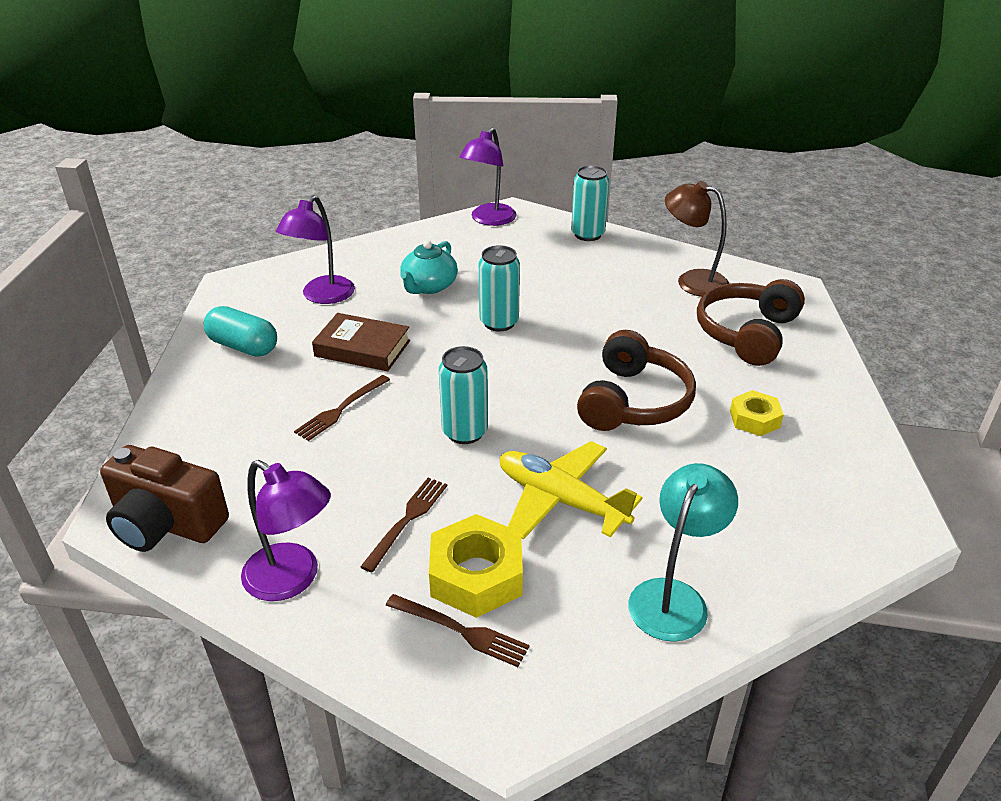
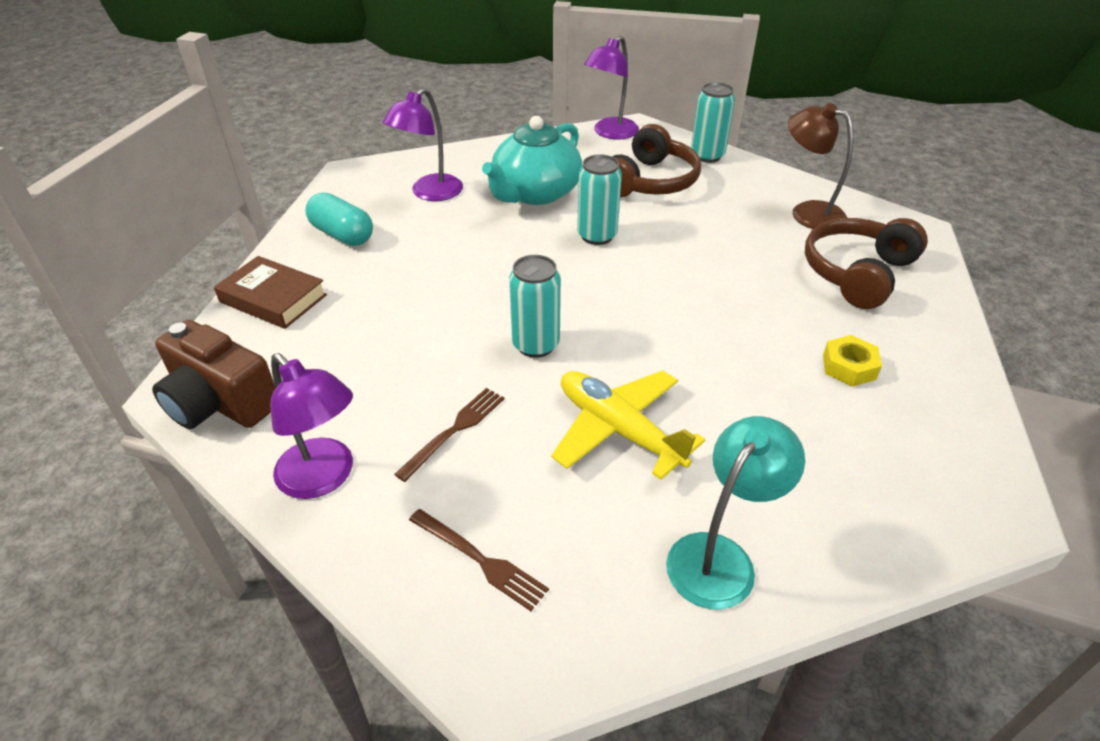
camera: 10 degrees right, 5 degrees up
brown fork [294,375,390,441] -> none
brown book [312,313,410,371] -> brown book moved to [214,256,327,329]
turquoise teapot [400,240,458,294] -> turquoise teapot [482,116,582,205], size x1.57
yellow nut [429,514,523,618] -> none
brown headphones [577,330,696,431] -> brown headphones moved to [612,124,701,198]

